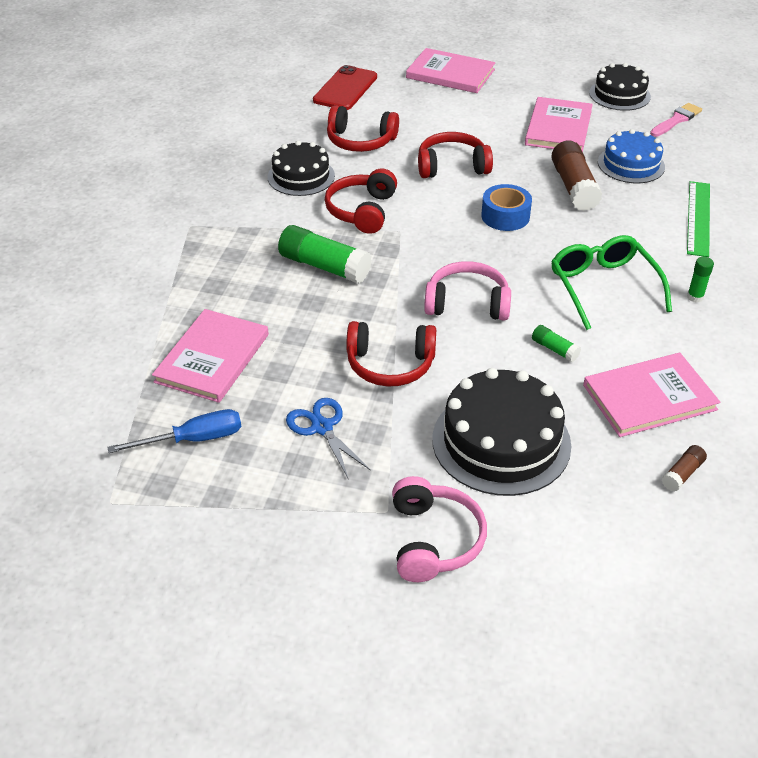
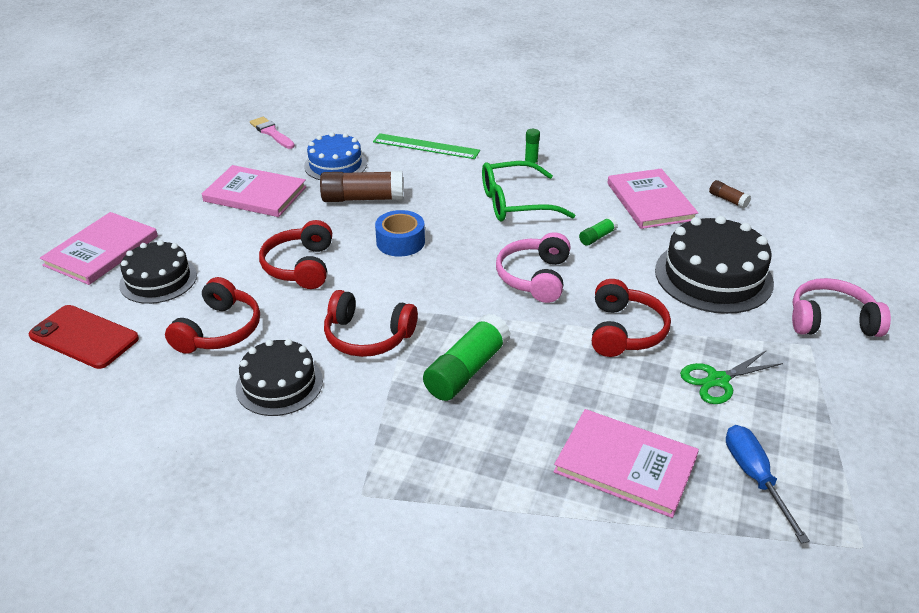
camera: 85 degrees left, 5 degrees down
blue scissors [286,398,371,480] -> green scissors [680,350,783,404]
black cake [589,63,651,111] -> black cake moved to [119,240,197,304]

